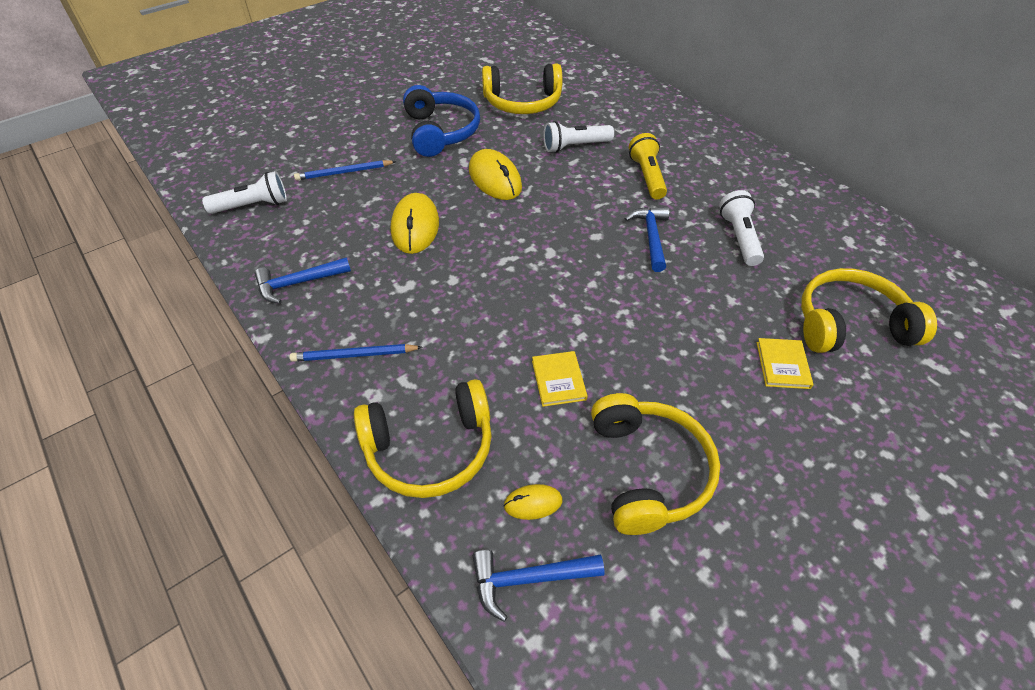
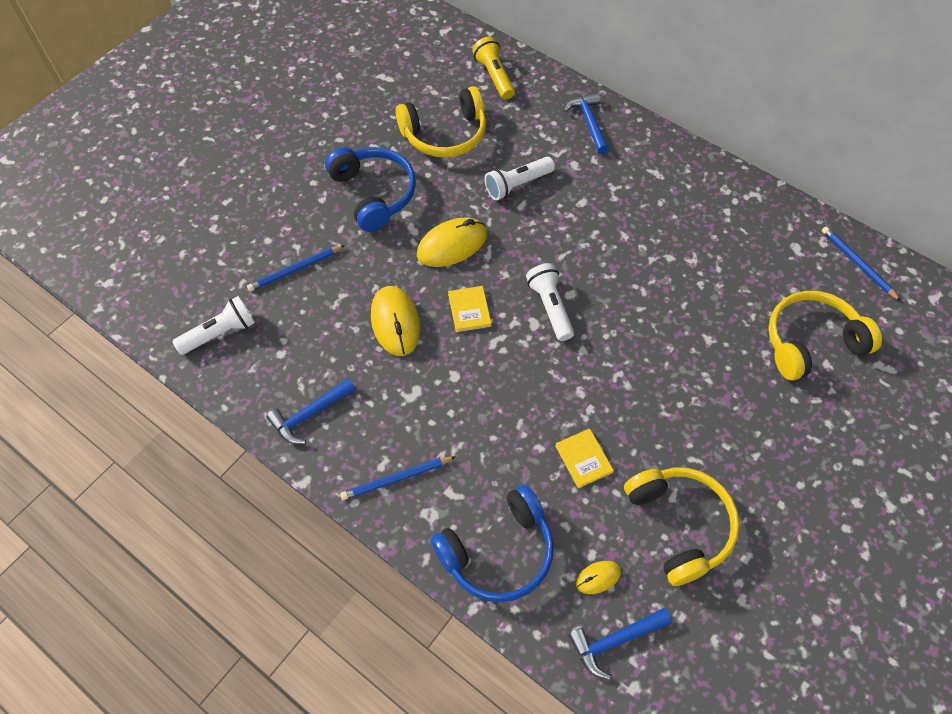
camera: 15 degrees left, 10 degrees up
yellow headphones [354,379,492,498] -> blue headphones [431,485,554,602]
yellow mouse [469,149,522,200] -> yellow mouse turned 75 degrees counterclockwise [417,217,487,267]
blue hammer [625,207,670,272] -> blue hammer moved to [563,92,609,154]
yellow flashlight [629,133,667,200] -> yellow flashlight moved to [472,37,515,100]
white flashlight [719,190,764,266] -> white flashlight moved to [526,263,574,341]
yellow book [757,338,813,389] -> yellow book moved to [448,286,492,332]
none -> blue pencil [822,226,901,301]

